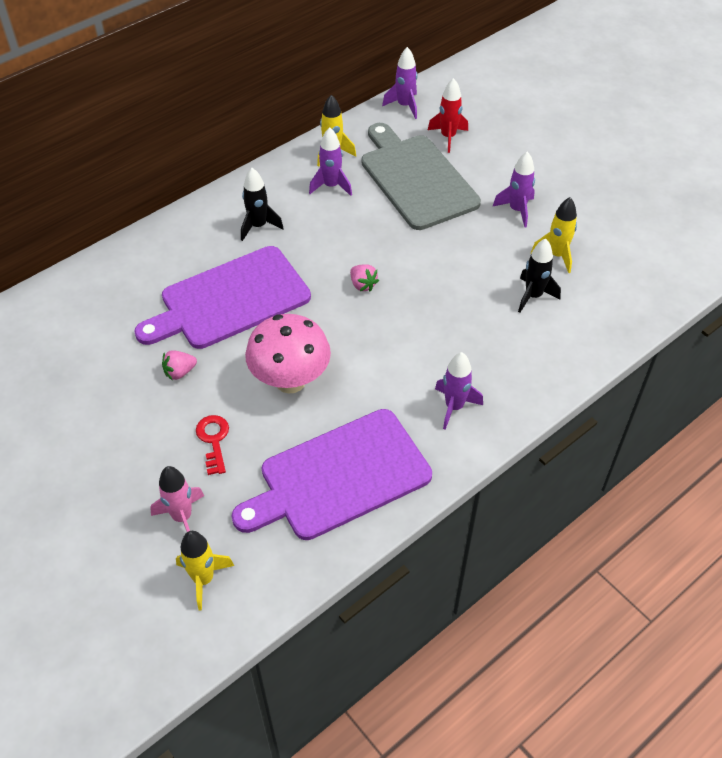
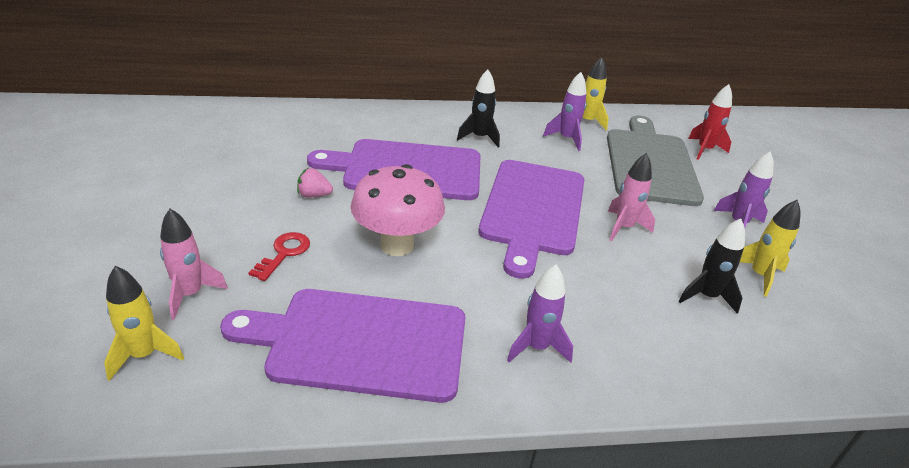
camera: 30 degrees right, 15 degrees down
pink strawberry [350,265,379,292] -> purple cutting board [478,160,584,279]
purple rocket [382,47,418,119] -> none
none -> pink rocket [608,153,655,241]

